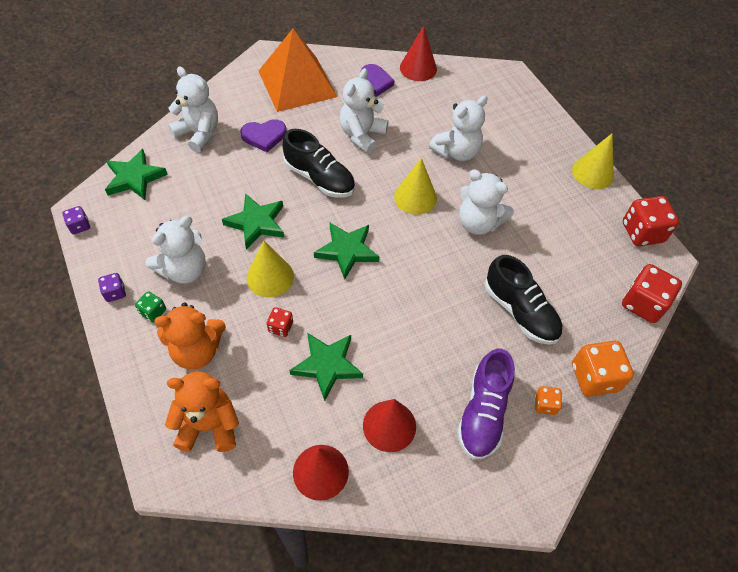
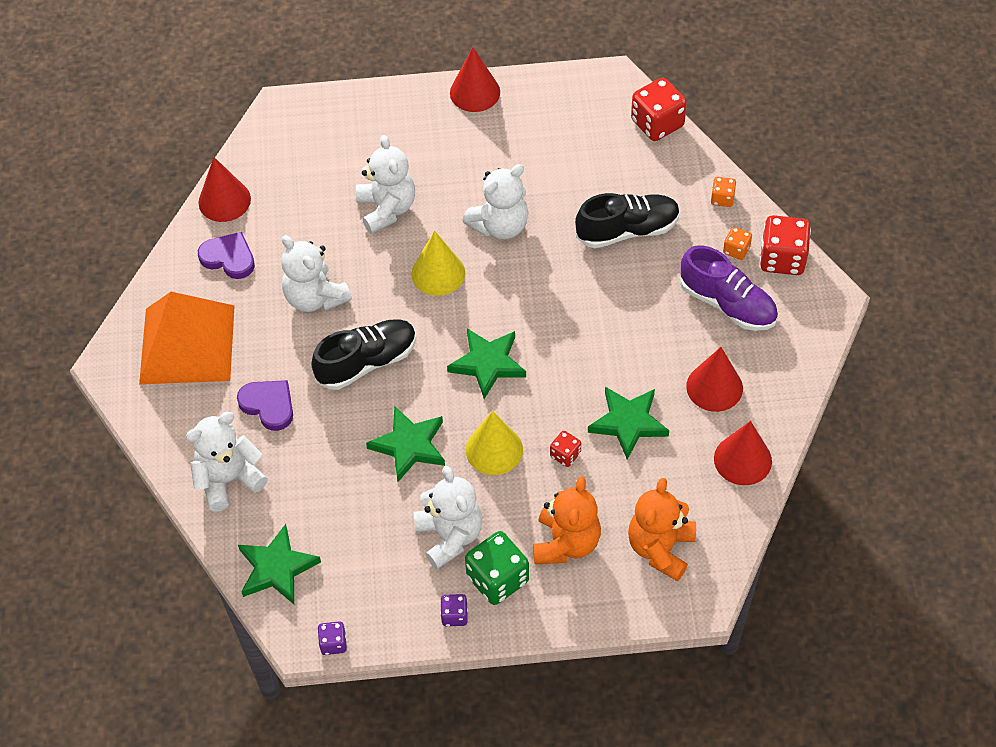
camera: 65 degrees left, 0 degrees up
green dice [135,291,166,322] -> green dice [465,531,529,605], size x1.94
purple heart [240,119,287,152] -> purple heart turned 60 degrees counterclockwise [237,380,293,431]
yellow cone [572,134,614,189] -> red cone [450,47,500,112]
orange dice [572,341,634,397] -> orange dice [711,177,736,207], size x0.52
red dice [623,196,679,246] -> red dice moved to [760,215,811,275]

